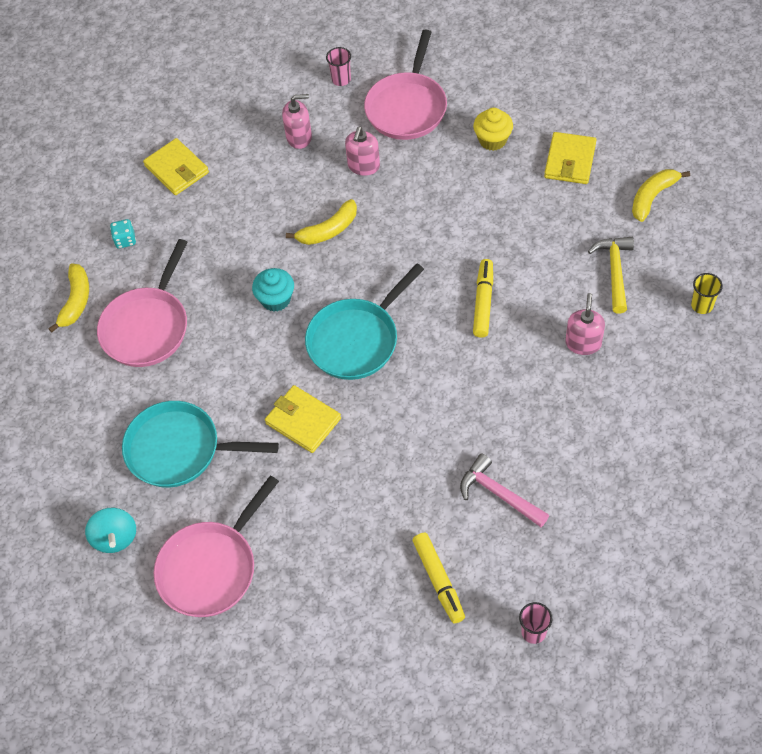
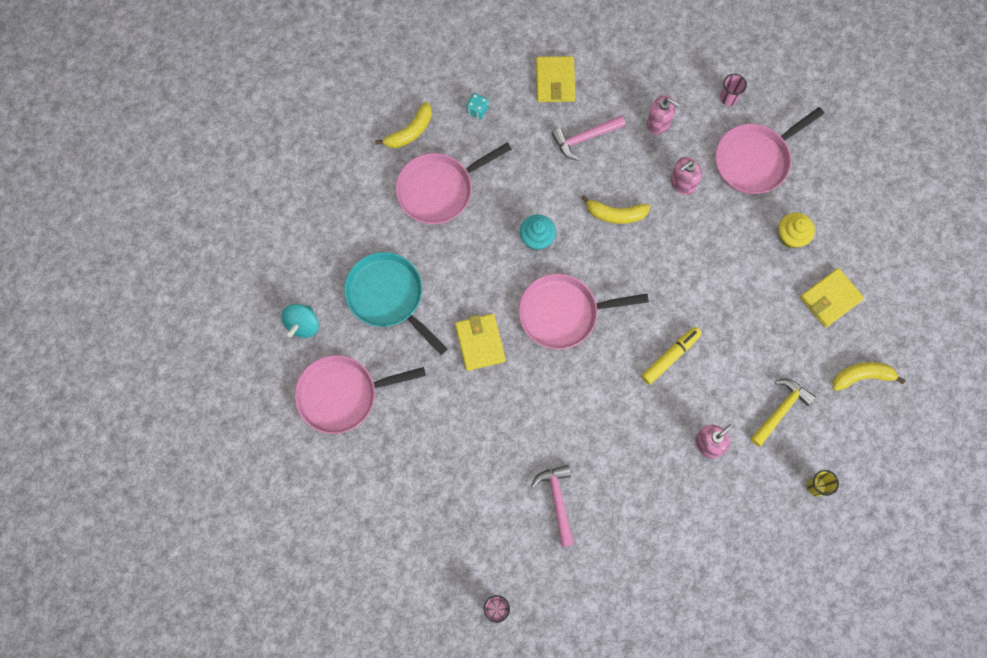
camera: 35 degrees right, 15 degrees up
turquoise pan [305,264,424,380] -> pink pan [519,274,649,349]
yellow marker [412,533,465,623] -> none
none -> pink hammer [552,115,625,161]

